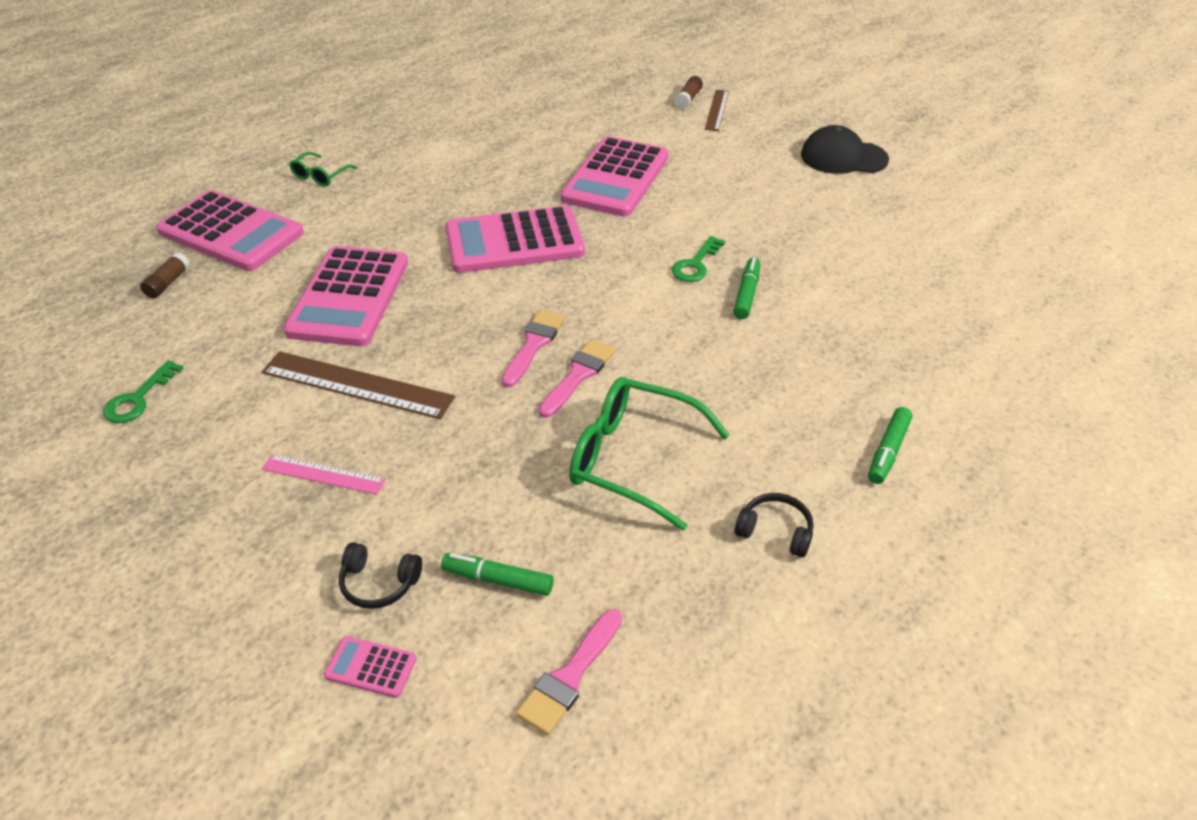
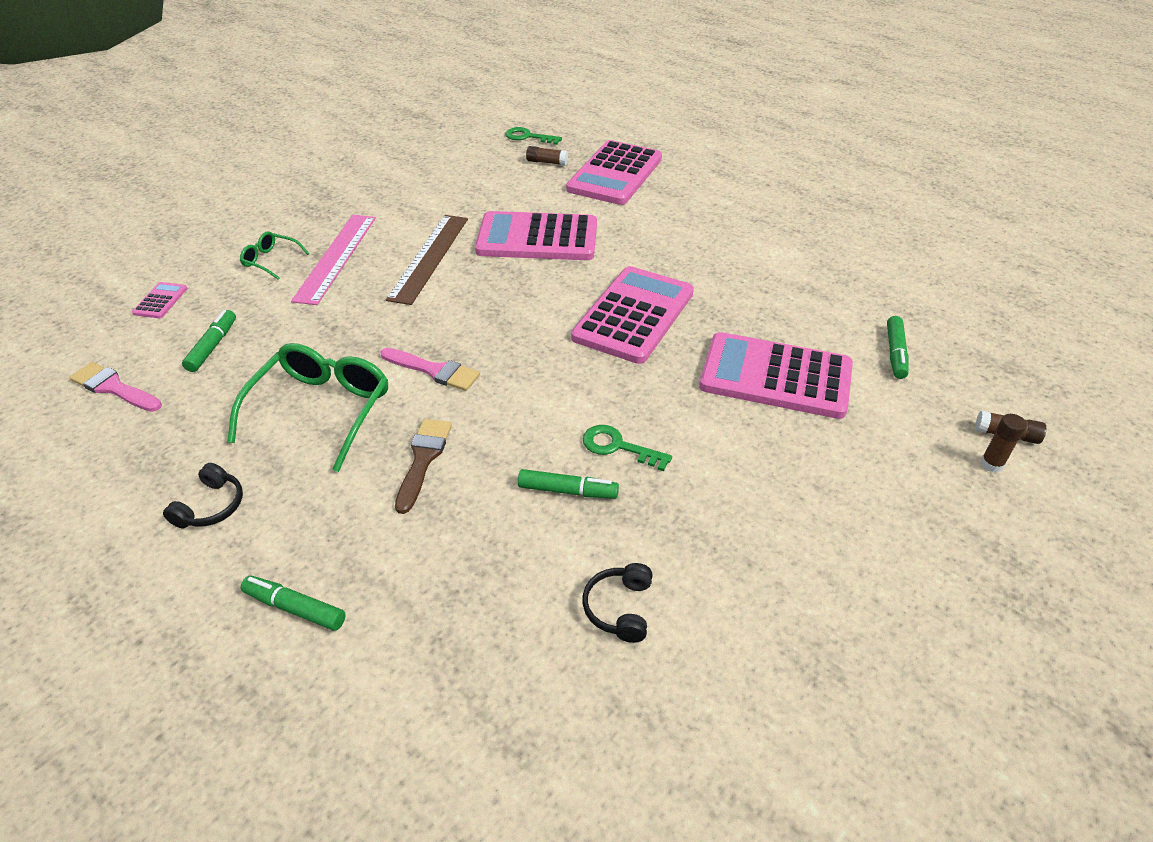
camera: 85 degrees right, 0 degrees up
green key [103,360,184,423] -> green key moved to [505,127,562,145]
pink ruler [262,454,386,495] -> pink ruler [291,215,376,305], size x1.74
green glasses [289,152,358,187] -> green glasses moved to [240,231,309,280]
black headphones [339,542,422,609] -> black headphones moved to [582,563,652,643]
pink calculator [445,206,585,273] -> pink calculator turned 45 degrees clockwise [571,266,694,364]
pink brush [502,310,565,387] -> none
brown ruler [705,90,729,131] -> brown glue stick [980,414,1027,473]
black cap [801,125,889,174] -> none
none -> brown brush [395,419,452,514]
none -> green marker [887,316,909,379]

